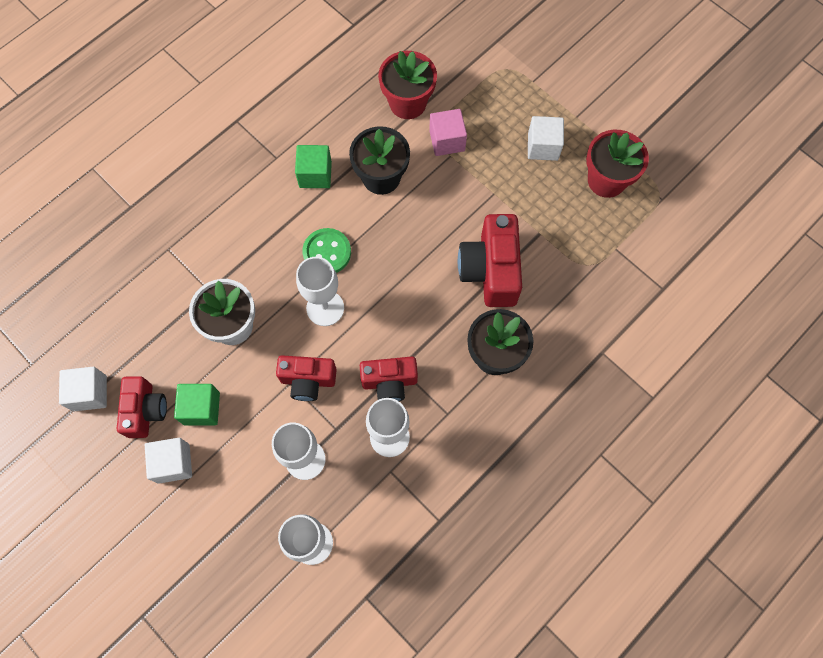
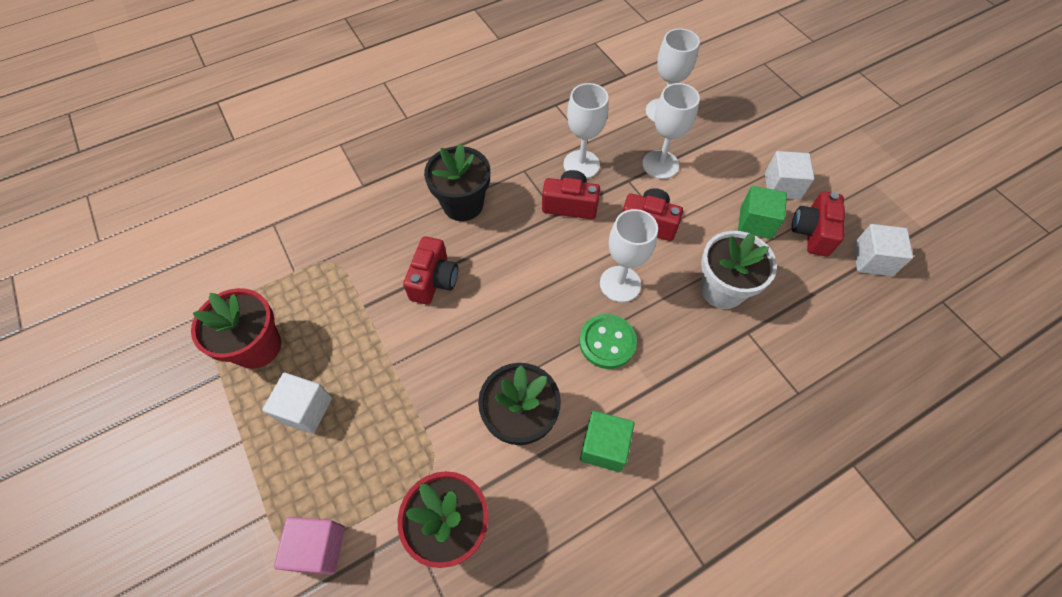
camera: 165 degrees left, 10 degrees down
pink cube [429,109,467,156] -> pink cube moved to [274,517,345,575]
red camera [458,214,522,307] -> red camera [403,236,458,305], size x0.65

